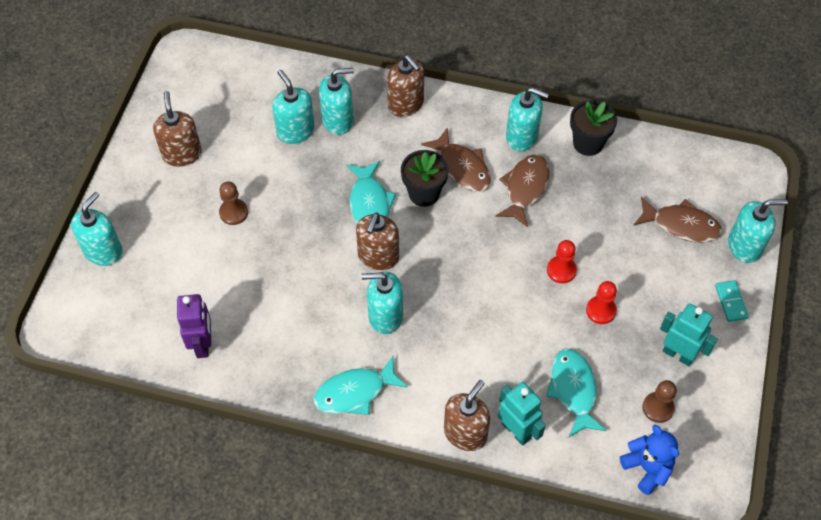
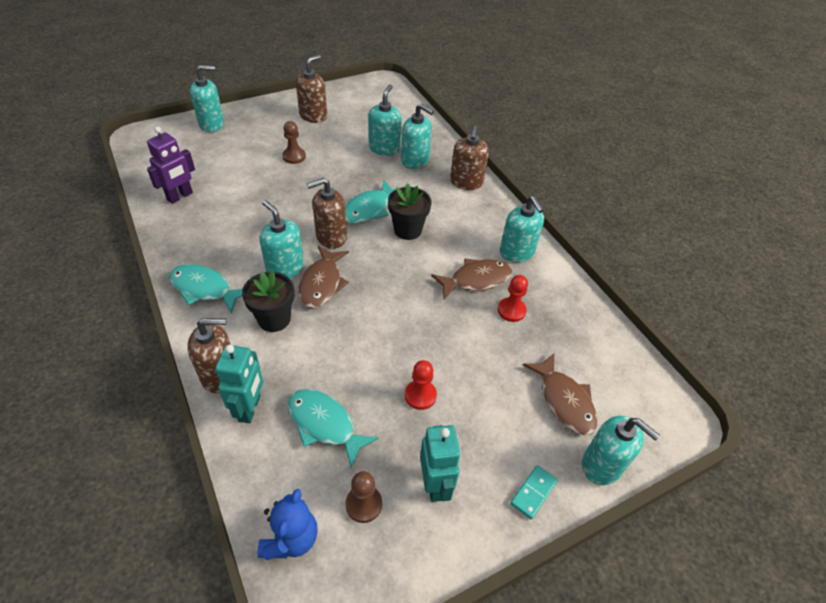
camera: 45 degrees right, 10 degrees down
brown fish [421,127,491,192] -> brown fish moved to [298,246,349,308]
turquoise fish [546,349,606,437] -> turquoise fish turned 90 degrees counterclockwise [288,389,379,468]
red pawn [547,240,577,283] -> red pawn moved to [498,275,528,322]
black flower pot [570,100,617,156] -> black flower pot moved to [242,270,294,332]

